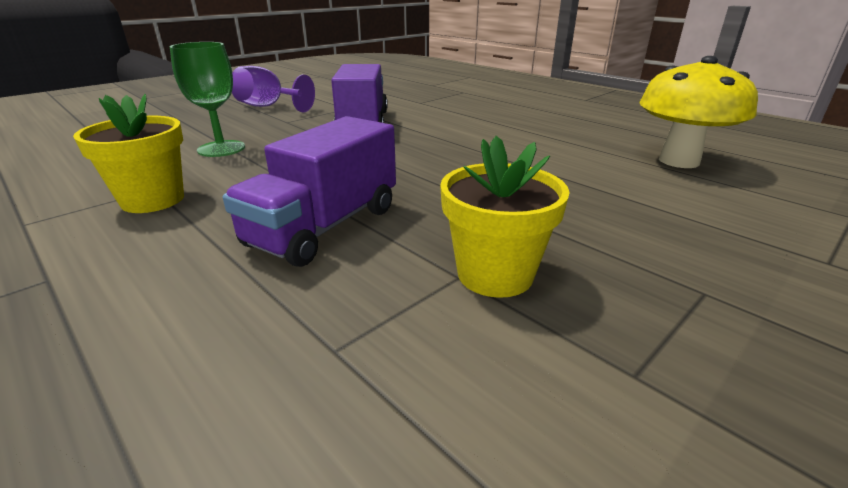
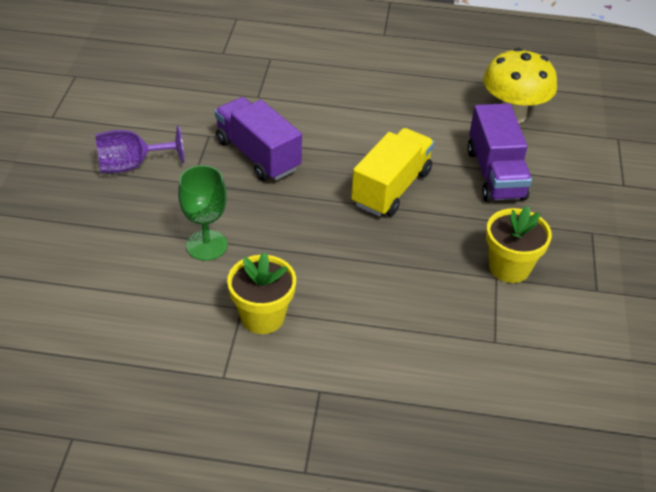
camera: 40 degrees left, 15 degrees up
purple truck [223,116,396,267] -> purple truck moved to [467,103,532,202]
none -> yellow truck [351,128,434,216]

